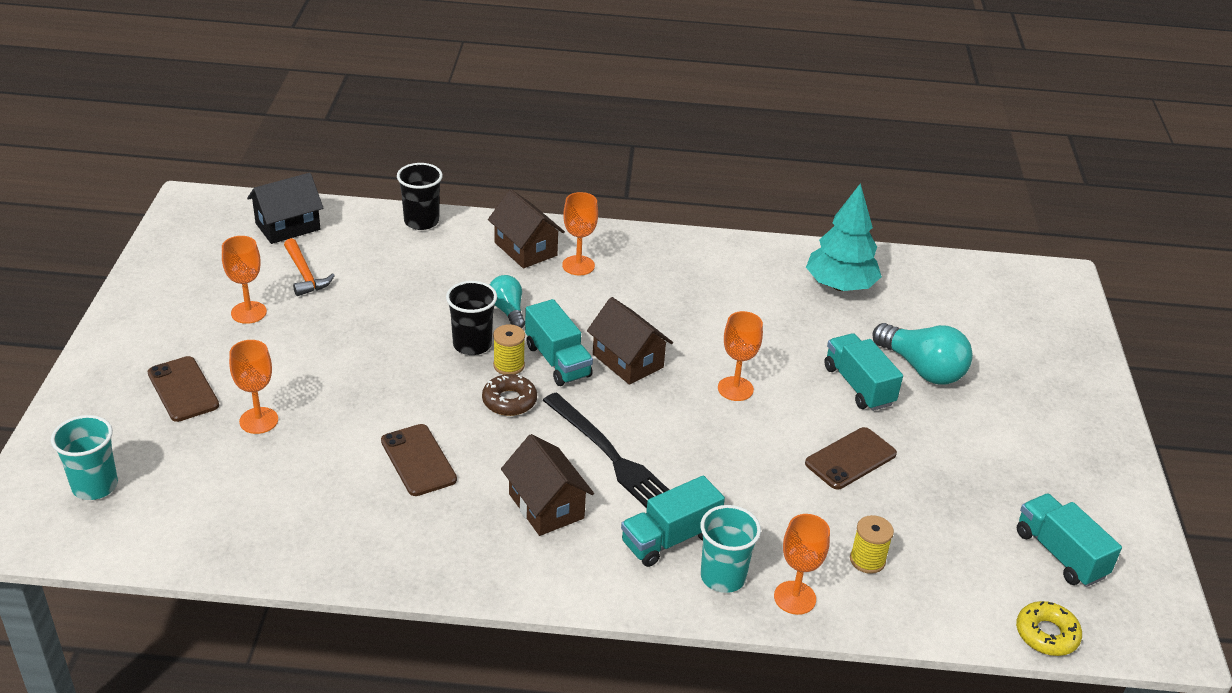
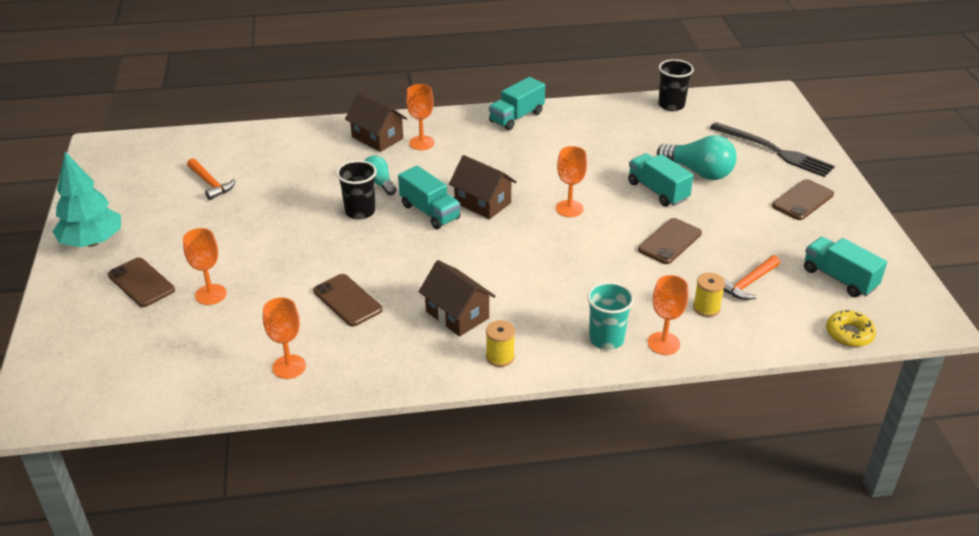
camera: 10 degrees left, 0 degrees up
turquoise cup [51,415,118,500] -> none
orange goblet [222,236,267,324] -> orange goblet moved to [263,297,306,379]
black house [247,173,323,244] -> none
black cup [397,163,443,230] -> black cup moved to [658,59,694,111]
brown donut [482,374,537,416] -> none
yellow spool [493,324,525,375] -> yellow spool moved to [486,320,515,367]
black fork [542,392,669,508] -> black fork moved to [710,122,835,177]
turquoise truck [621,476,725,567] -> turquoise truck moved to [489,77,545,130]
turquoise tree [806,183,882,291] -> turquoise tree moved to [52,152,121,247]
none -> orange hammer [723,255,780,300]
none -> brown phone [772,179,834,220]

